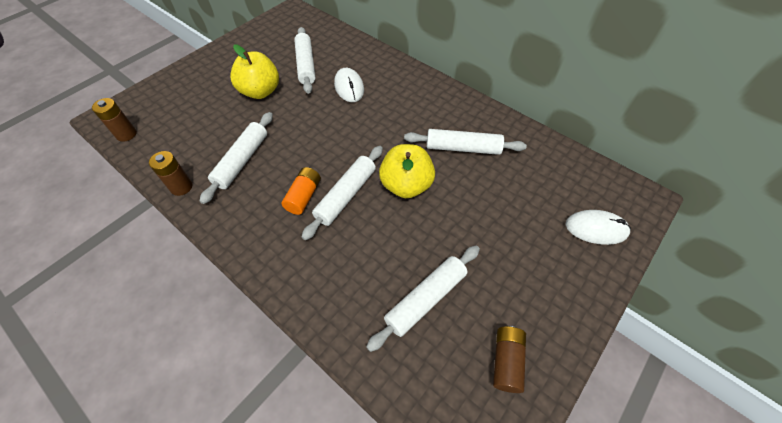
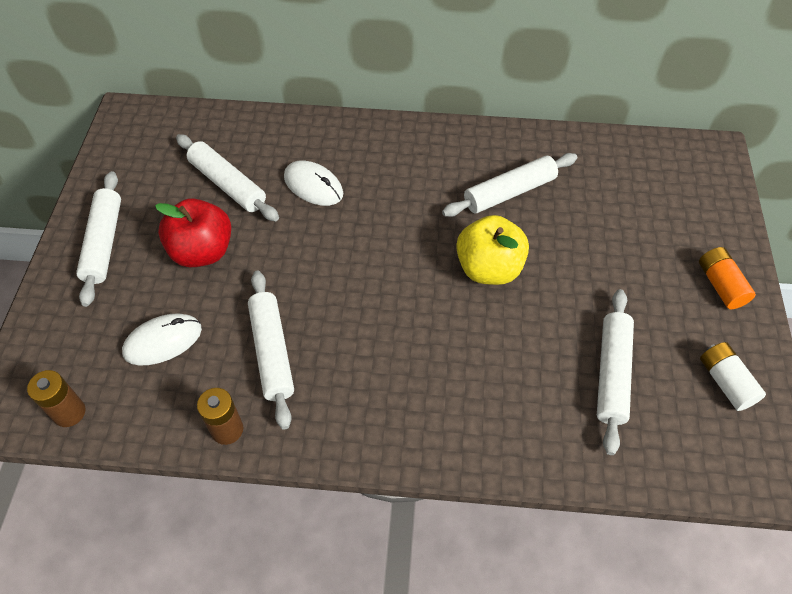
camera: 35 degrees left, 0 degrees up
yellow apple [230,44,279,99] -> red apple [155,198,231,267]
orange battery [281,167,321,215] -> orange battery moved to [699,247,756,309]
white rolling pin [302,146,383,240] -> white rolling pin moved to [76,171,121,307]
brown battery [493,326,526,393] -> white battery [700,342,766,411]
white mouse [565,210,631,245] -> white mouse moved to [122,313,202,366]

